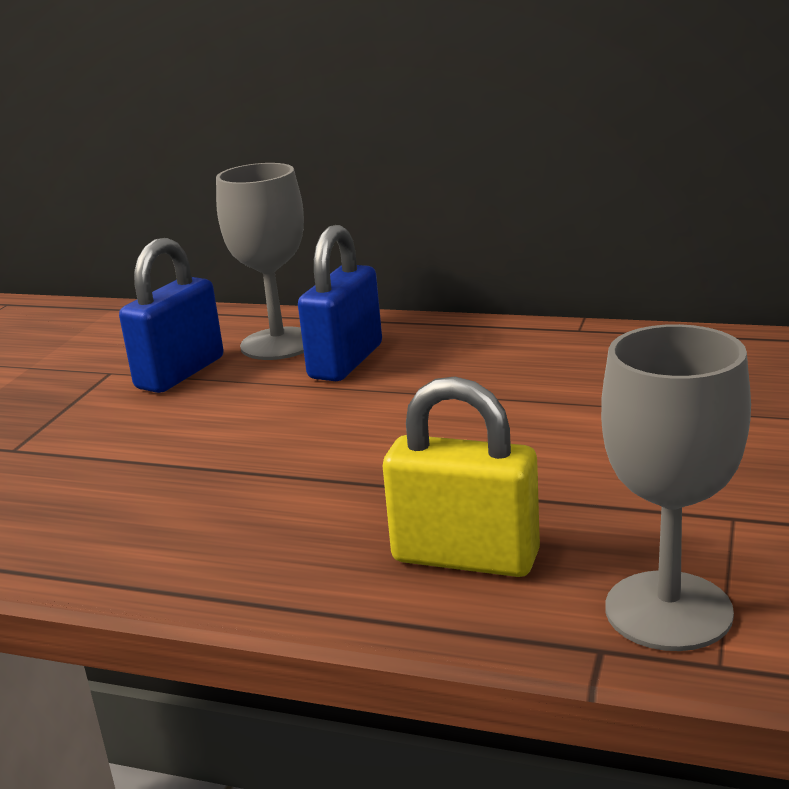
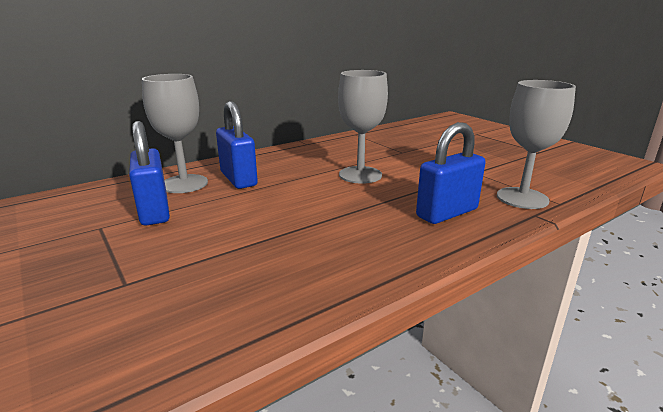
camera: 55 degrees left, 0 degrees up
yellow padlock [383,376,540,577] -> blue padlock [416,122,486,224]
none -> grey goblet [338,70,388,184]

